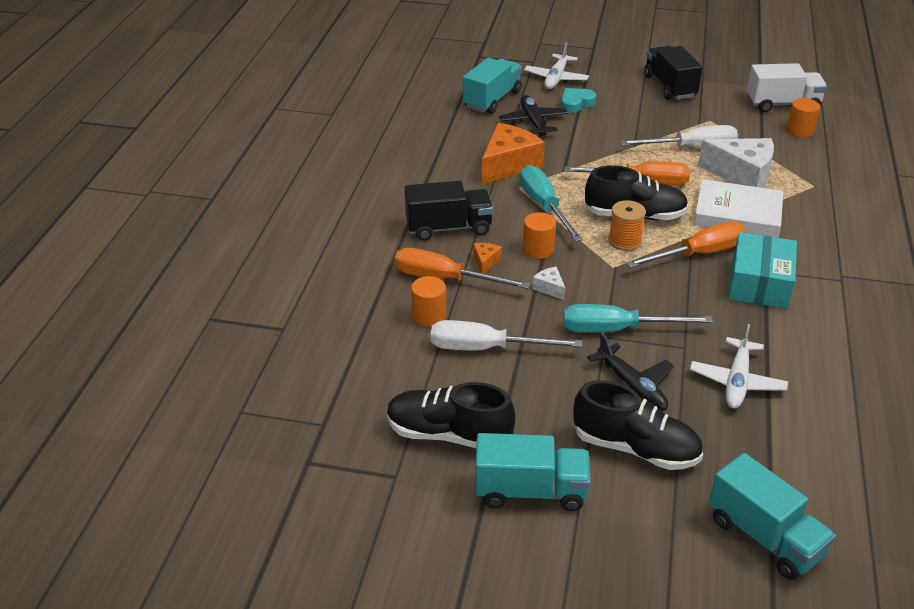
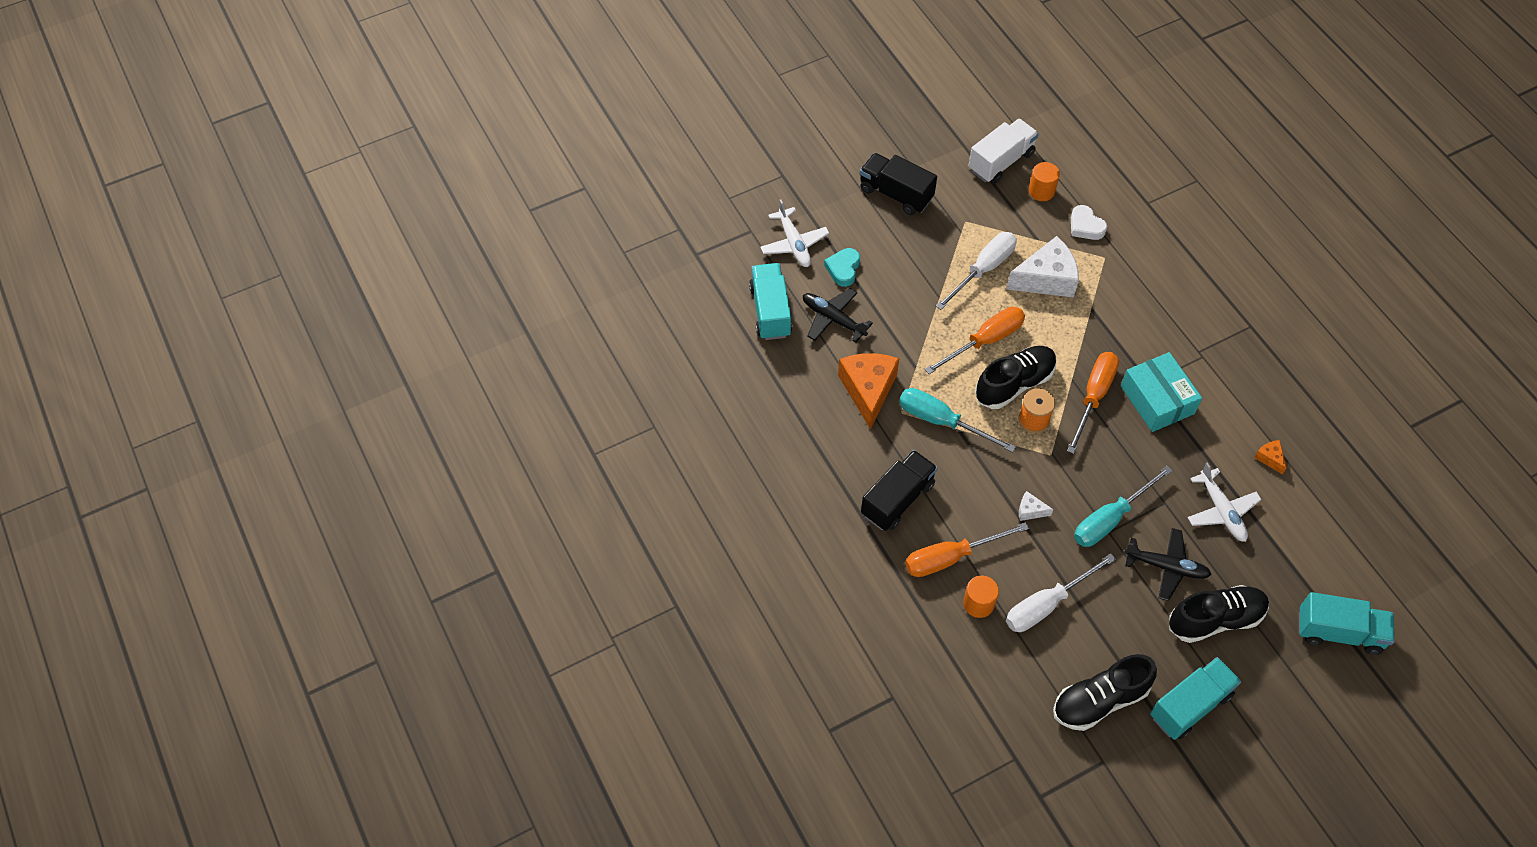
camera: 40 degrees left, 20 degrees up
orange cheese [473,243,502,274] -> orange cheese moved to [1254,440,1287,475]
orange cylinder [523,212,556,259] -> none
white book [694,179,783,238] -> none
none -> white heart [1071,205,1107,240]

